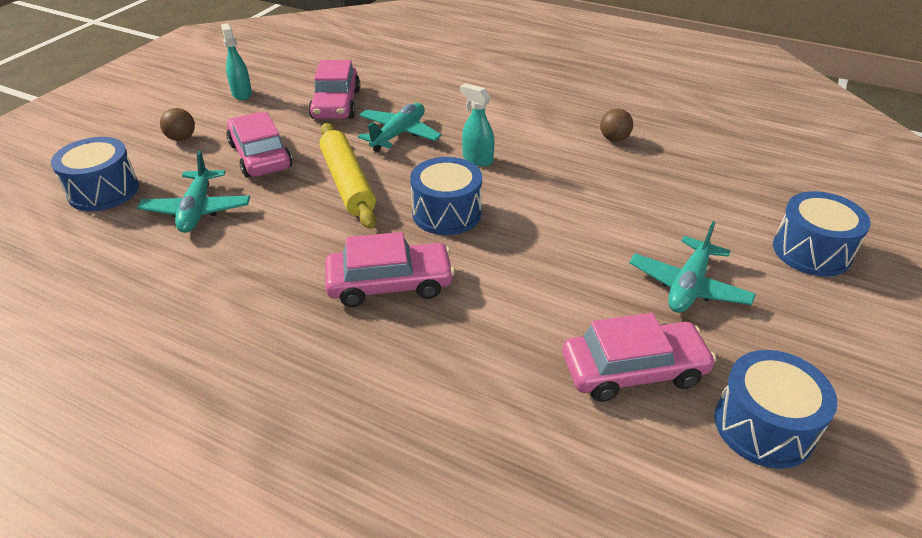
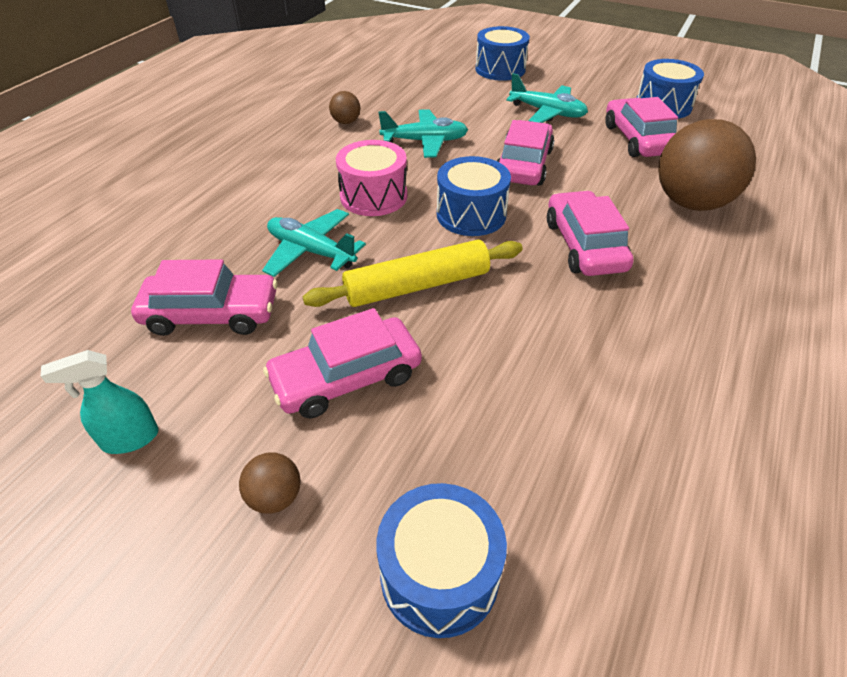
camera: 90 degrees left, 5 degrees up
turquoise plane [137,151,250,233] -> turquoise plane moved to [378,109,468,158]
turquoise spray bottle [460,83,494,167] -> pink drum [336,140,407,216]
none -> pink car [497,120,555,185]
none -> brown ball [658,119,756,211]

